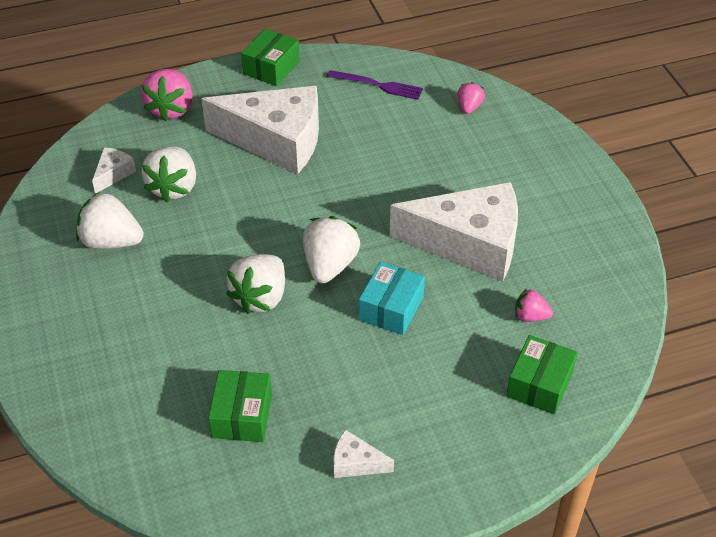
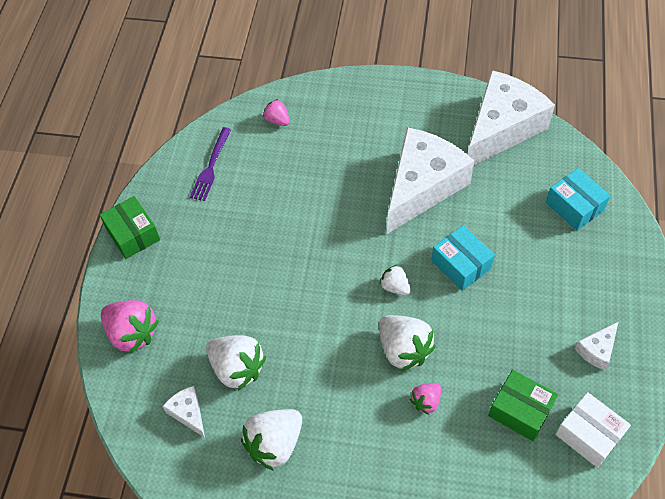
camera: 60 degrees left, 10 degrees up
white cheese [201,86,319,174] -> white cheese moved to [467,70,555,165]
white strawberry [303,216,360,284] -> white strawberry [380,265,411,295], size x0.55
purple fork [327,70,423,100] -> purple fork turned 150 degrees clockwise [190,127,231,201]
green box [506,335,578,414] -> turquoise box [546,168,610,231]
pink strawberry [515,289,553,322] -> pink strawberry moved to [410,383,441,415]
none -> white box [555,392,631,468]

